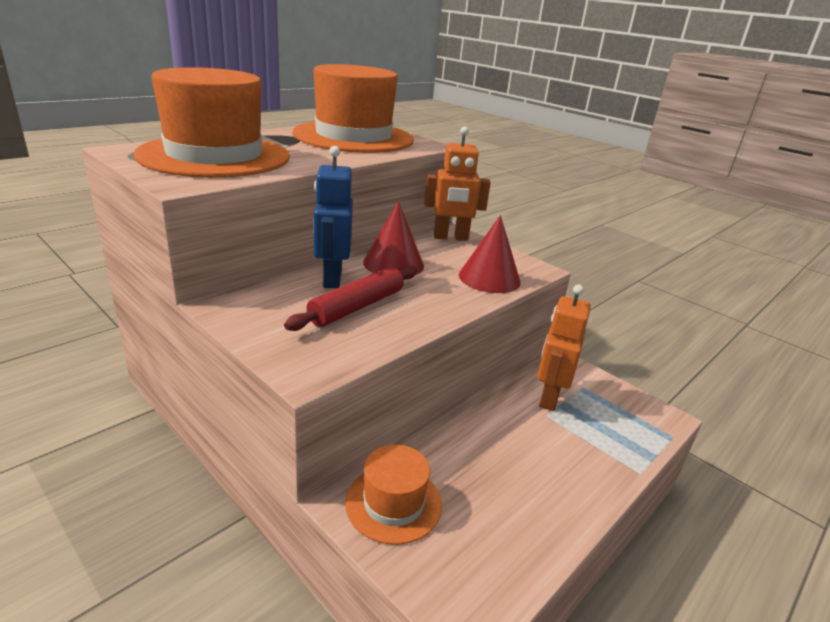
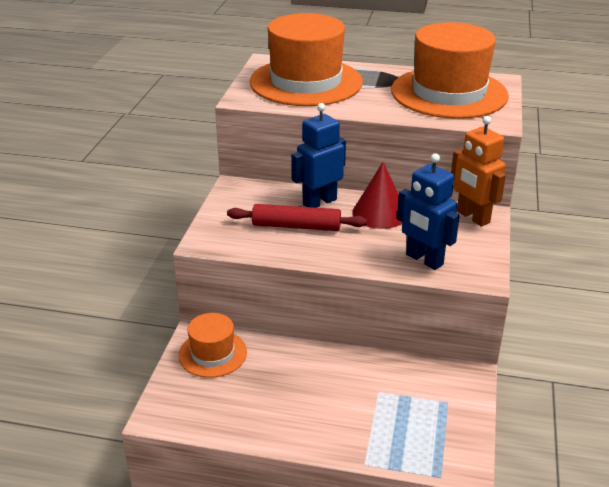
camera: 60 degrees right, 5 degrees up
red cone [459,215,520,293] -> blue robot [397,153,460,270]
orange robot [537,285,591,411] -> none

